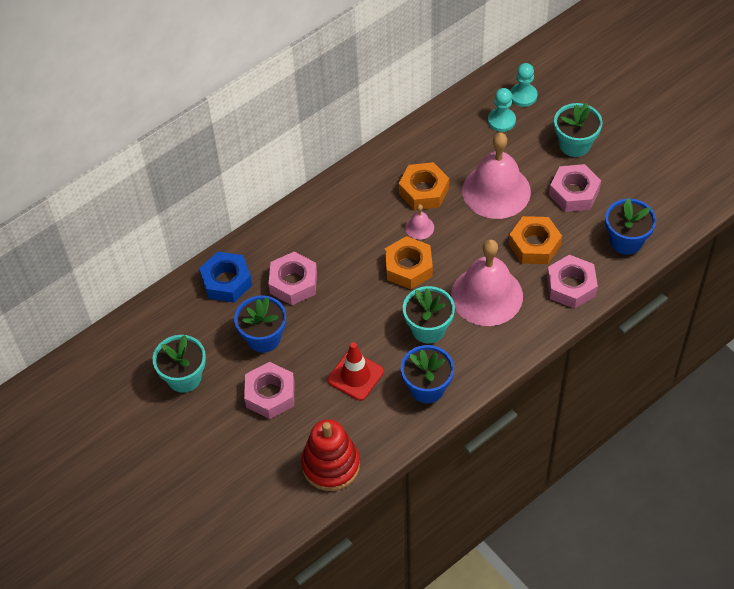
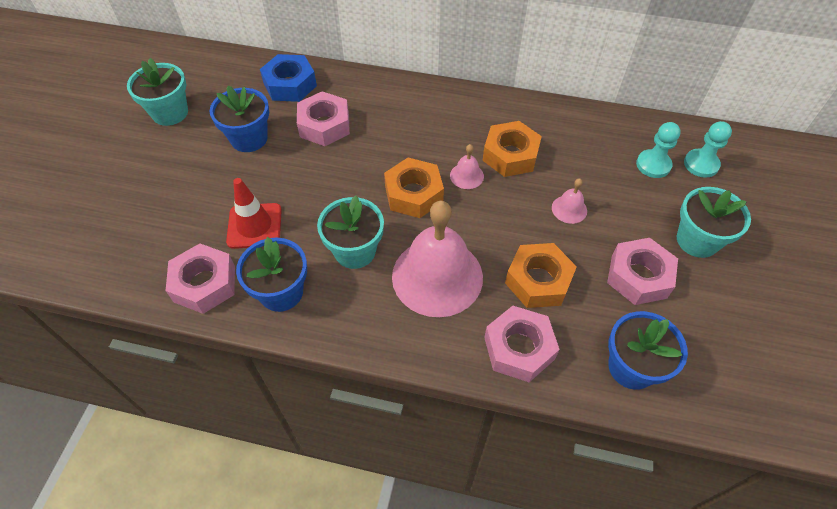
camera: 50 degrees right, 0 degrees up
pink nut [244,362,294,419] -> pink nut moved to [166,243,235,314]
red stacking toy [301,419,360,491] -> none
pink bell [462,132,531,219] -> pink bell [552,178,587,224], size x0.42

